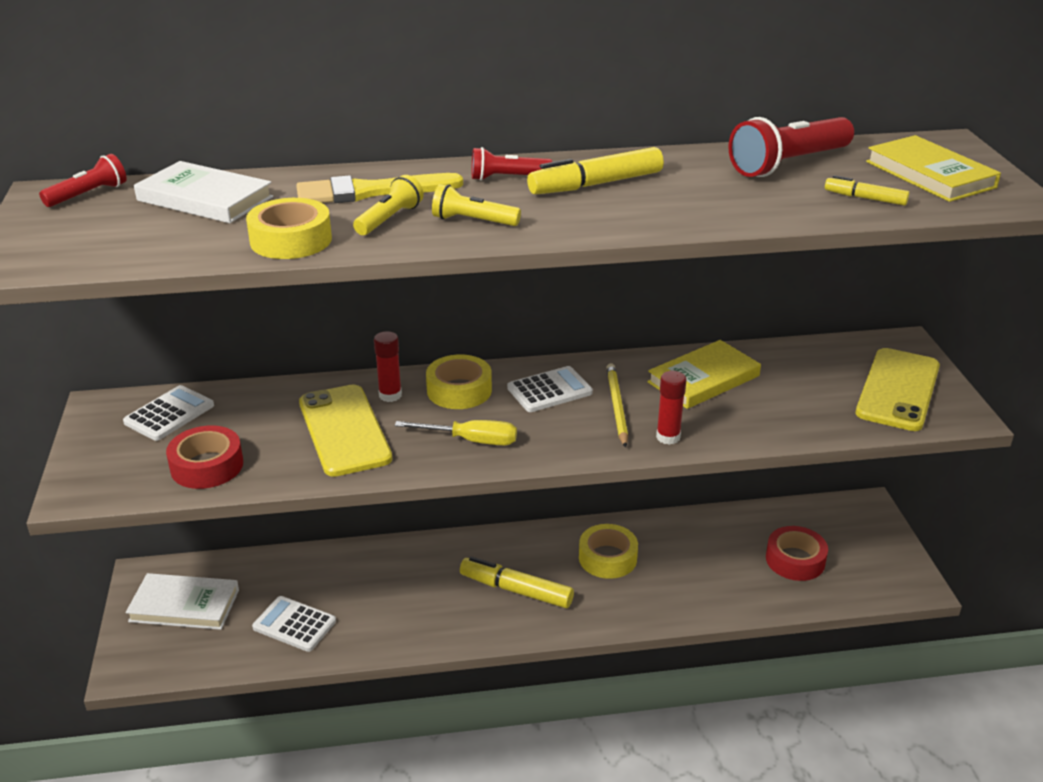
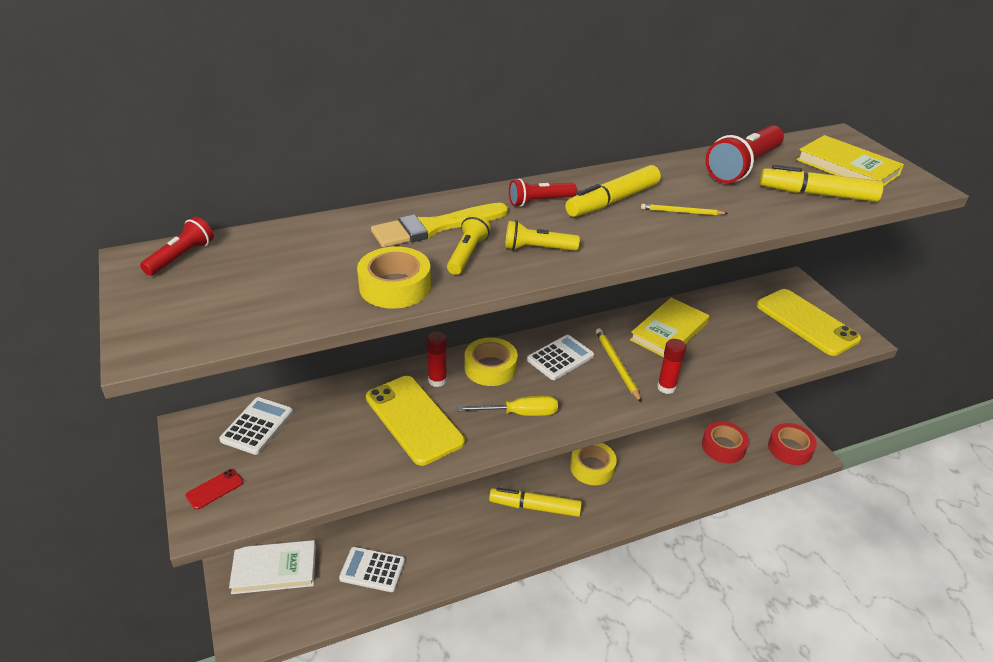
camera: 15 degrees left, 5 degrees up
white book [134,161,273,223] -> none
red tape [166,425,243,489] -> red tape moved to [768,423,817,465]
yellow marker [825,175,910,206] -> yellow marker [760,165,884,202], size x1.81
yellow phone [856,348,940,431] -> yellow phone turned 45 degrees counterclockwise [757,289,861,356]
none -> red phone [185,469,244,510]
none -> yellow pencil [641,204,728,215]

